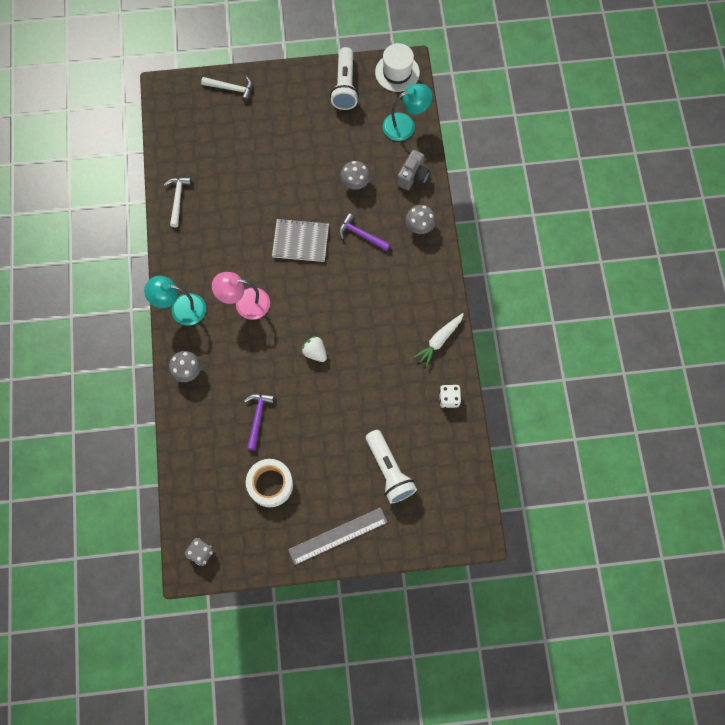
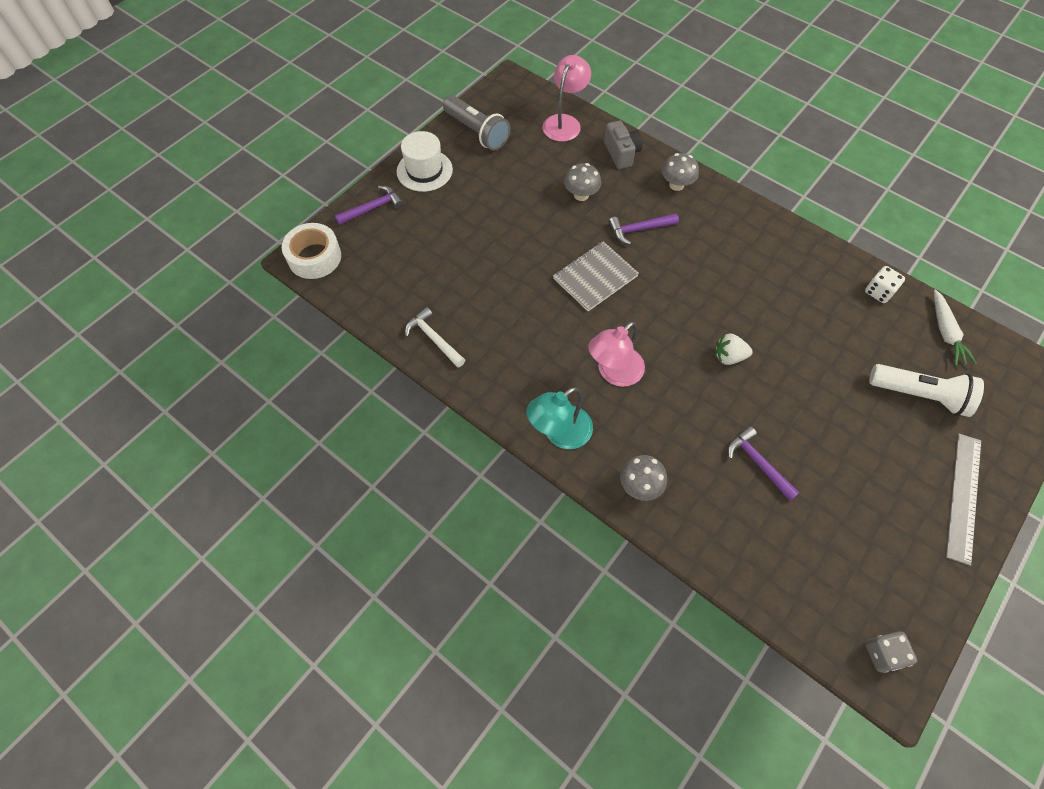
camera: 45 degrees left, 10 degrees down
white hammer [201,77,253,102] -> purple hammer [335,186,404,225]
white tape [246,459,293,507] -> white tape moved to [282,223,341,279]
white flashlight [330,47,359,110] -> grey flashlight [443,95,510,150]
white hat [375,43,420,92] -> white hat moved to [397,131,453,192]
turquoise lamp [383,83,432,141] -> pink lamp [543,55,591,142]
white carrot [414,313,464,367] -> white carrot moved to [934,289,977,366]

